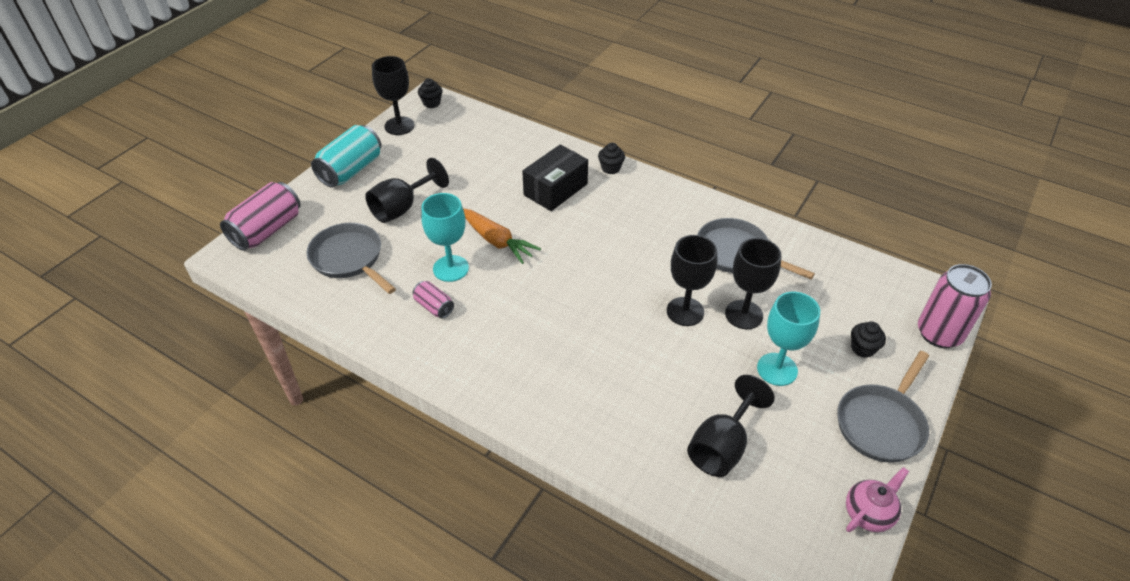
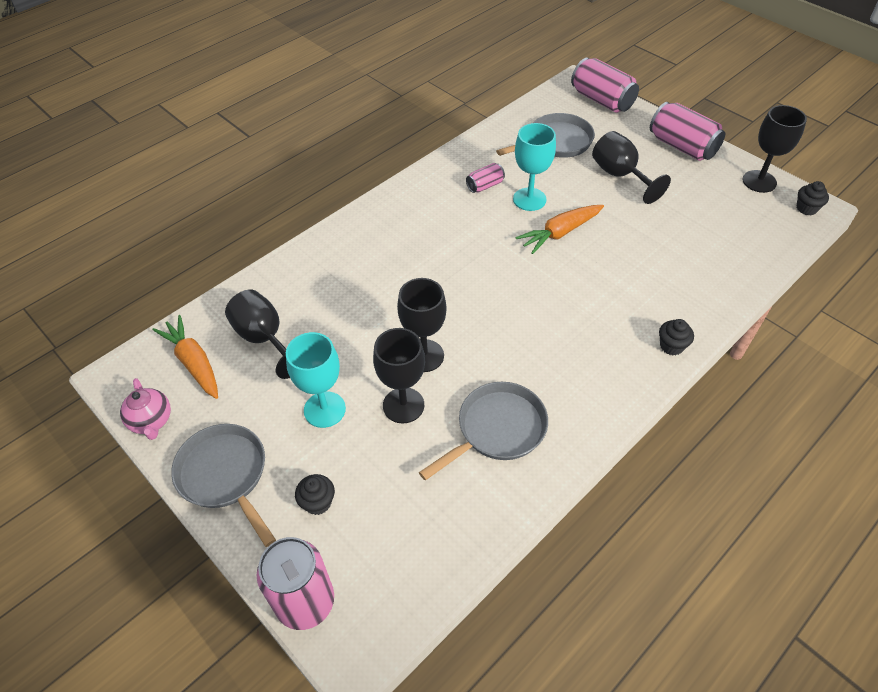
camera: 105 degrees right, 5 degrees up
turquoise can [311,125,381,188] -> pink can [650,102,725,161]
black box [522,144,588,211] -> none
none -> orange carrot [153,315,218,399]

